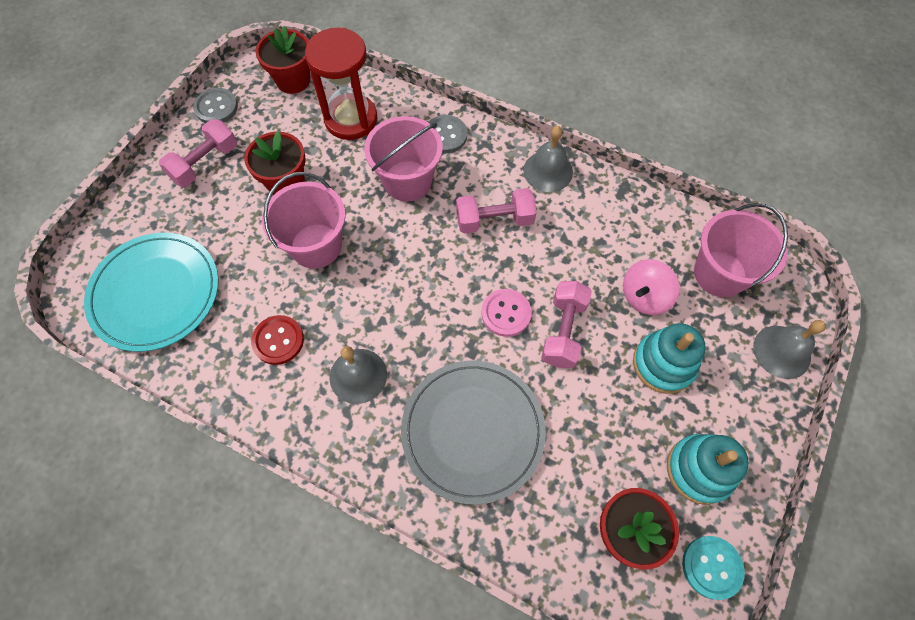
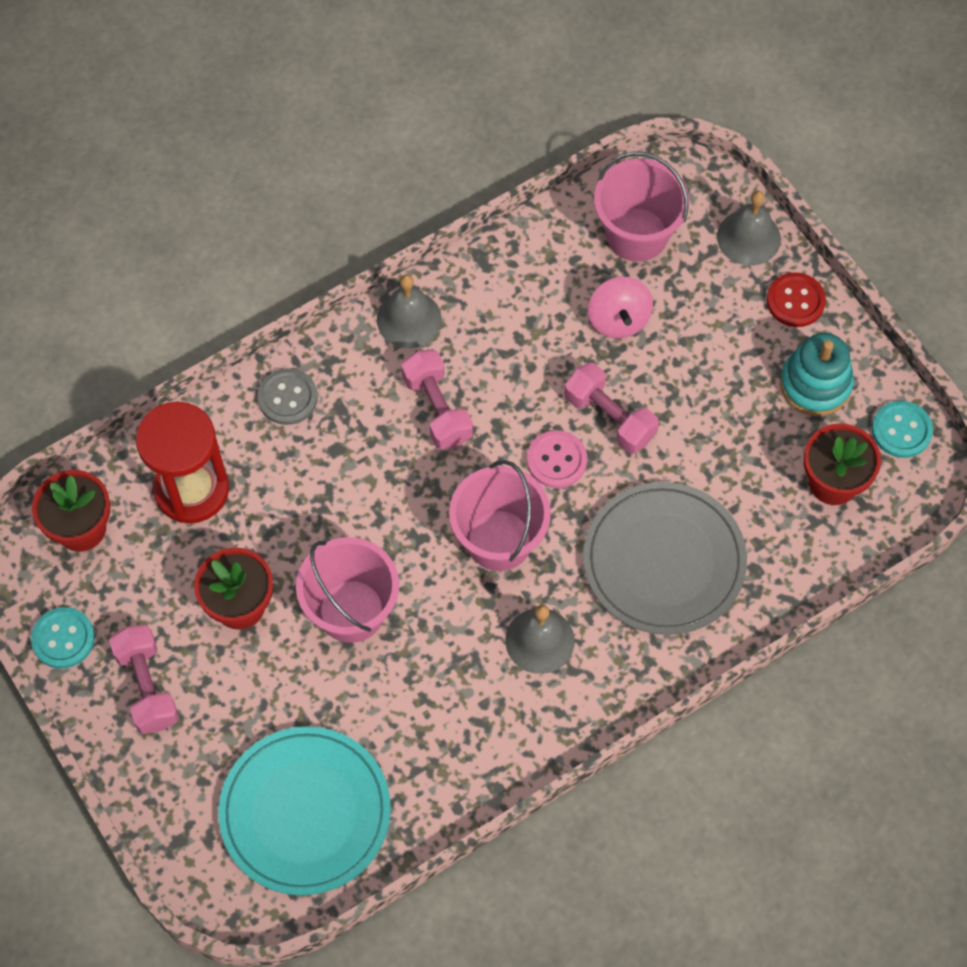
camera: 60 degrees left, 0 degrees up
grey button [193,88,238,123] -> turquoise button [31,607,95,669]
red button [251,315,304,365] -> red button moved to [767,272,826,327]
pink bucket [364,116,443,202] -> pink bucket moved to [449,460,551,571]
pink dumbbell [456,188,537,233] -> pink dumbbell turned 45 degrees counterclockwise [401,350,473,450]
turquoise stacking toy [633,323,706,394] -> none

